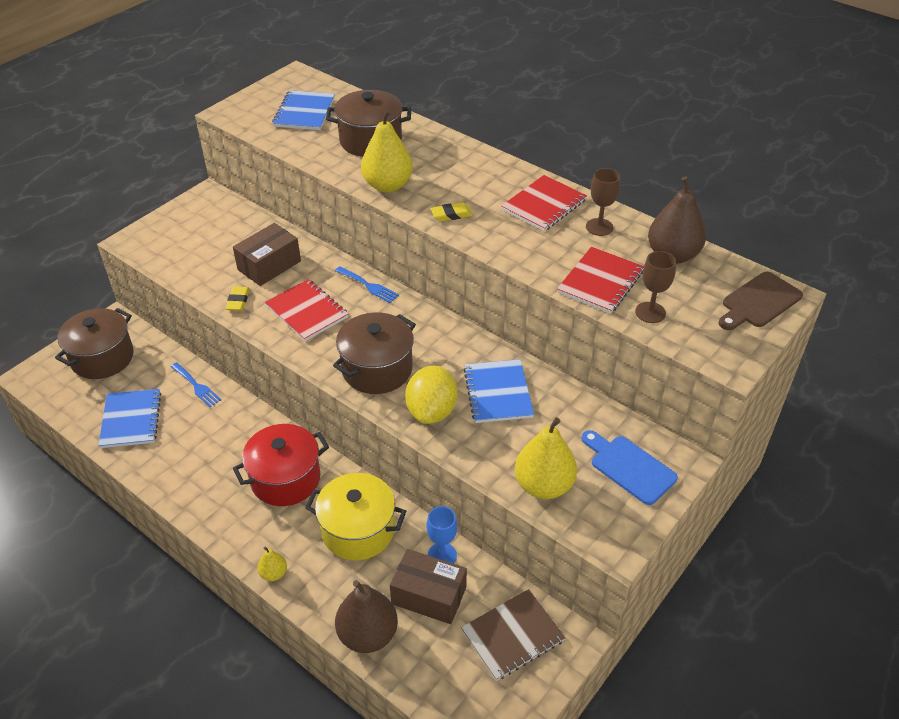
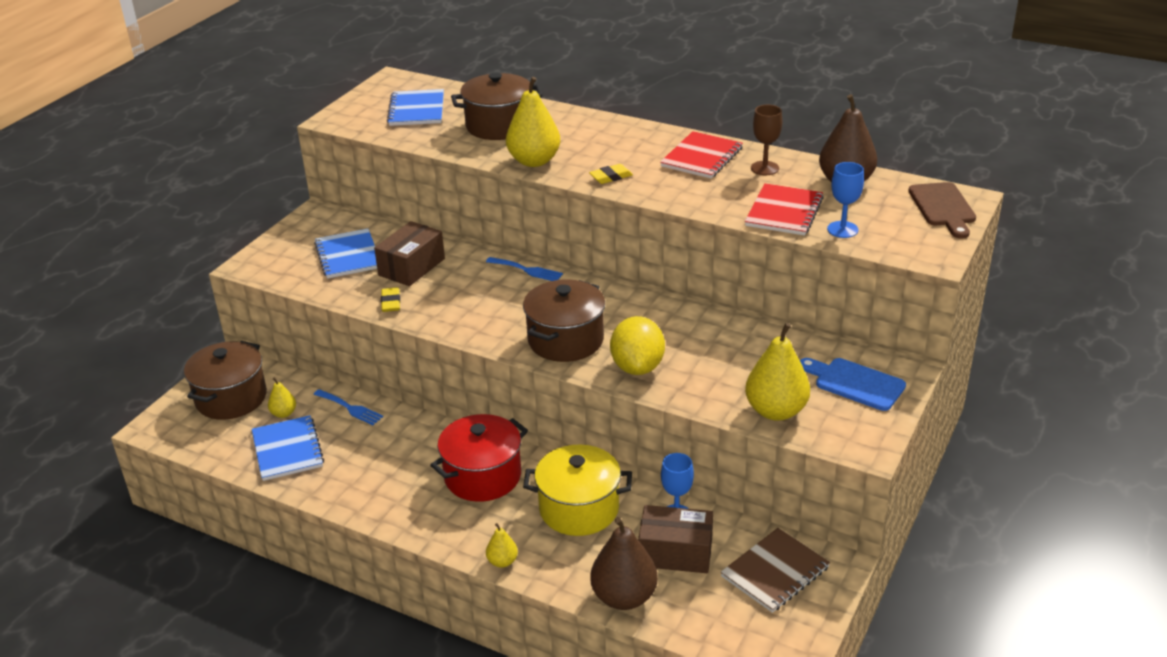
camera: 10 degrees left, 10 degrees down
red notebook [265,279,348,341] -> none
blue notebook [464,359,534,423] -> blue notebook moved to [314,228,377,279]
brown goblet [635,251,676,323] -> blue goblet [827,162,864,238]
brown cutting board [718,272,803,330] -> brown cutting board turned 45 degrees counterclockwise [908,182,976,238]
none -> yellow pear [268,378,296,418]

